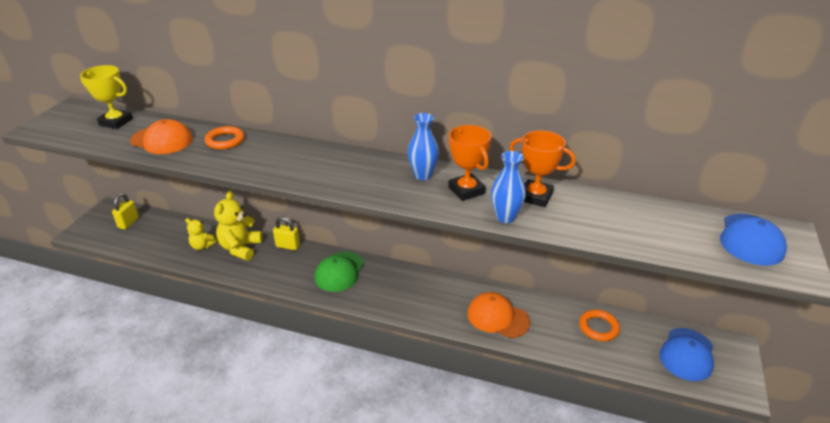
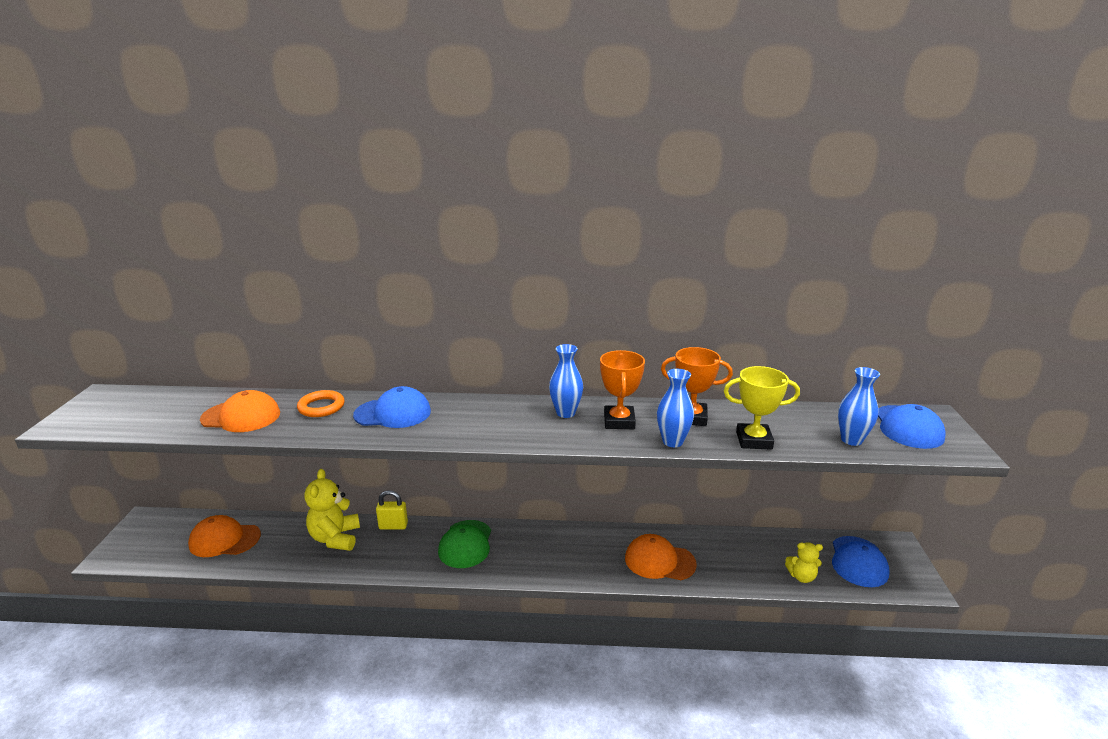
camera: 15 degrees left, 10 degrees down
yellow trophy [80,65,133,129] -> yellow trophy moved to [724,366,800,450]
yellow padlock [112,193,139,229] -> none
yellow teddy bear [185,218,217,250] -> yellow teddy bear moved to [785,542,823,583]
orange trophy [448,125,491,201] -> orange trophy turned 45 degrees clockwise [600,350,645,429]
orange ring [579,310,620,341] -> none
none -> orange cap [188,515,261,557]
none -> blue cap [353,386,431,428]
none -> blue vase [838,367,880,446]

